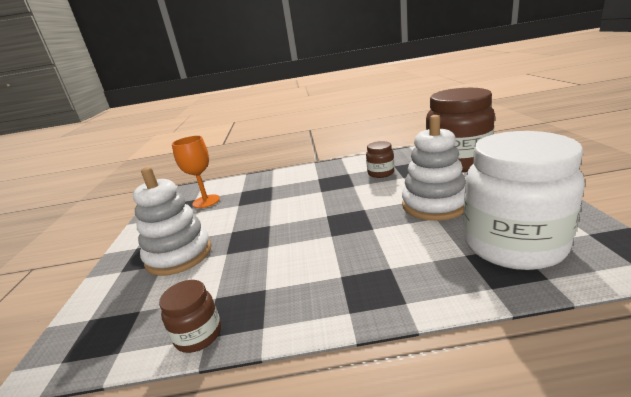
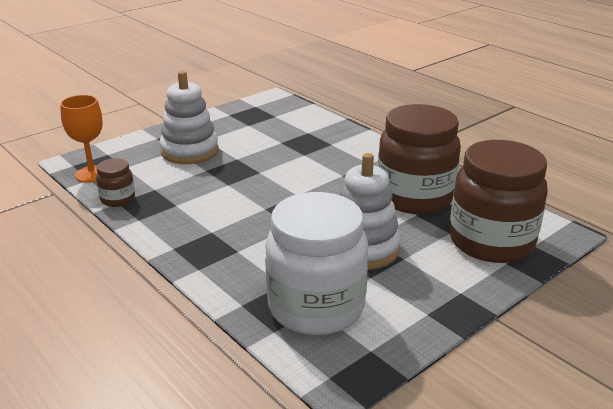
camera: 50 degrees right, 5 degrees up
orange goblet [172,136,220,208] -> orange goblet moved to [60,95,102,183]
brown jar [366,141,394,178] -> brown jar [378,104,461,214], size x2.24

